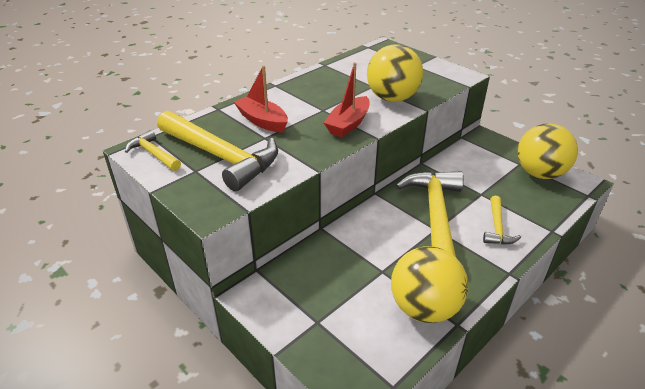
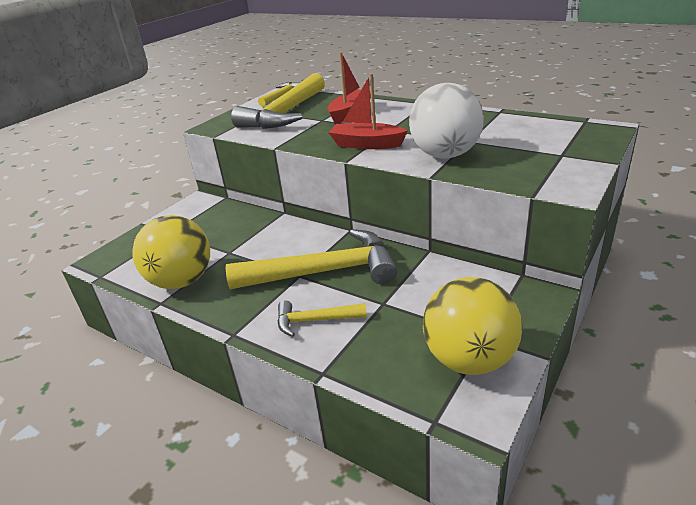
camera: 80 degrees right, 5 degrees down
yellow ball [367,44,423,102] -> white ball [409,83,484,158]

